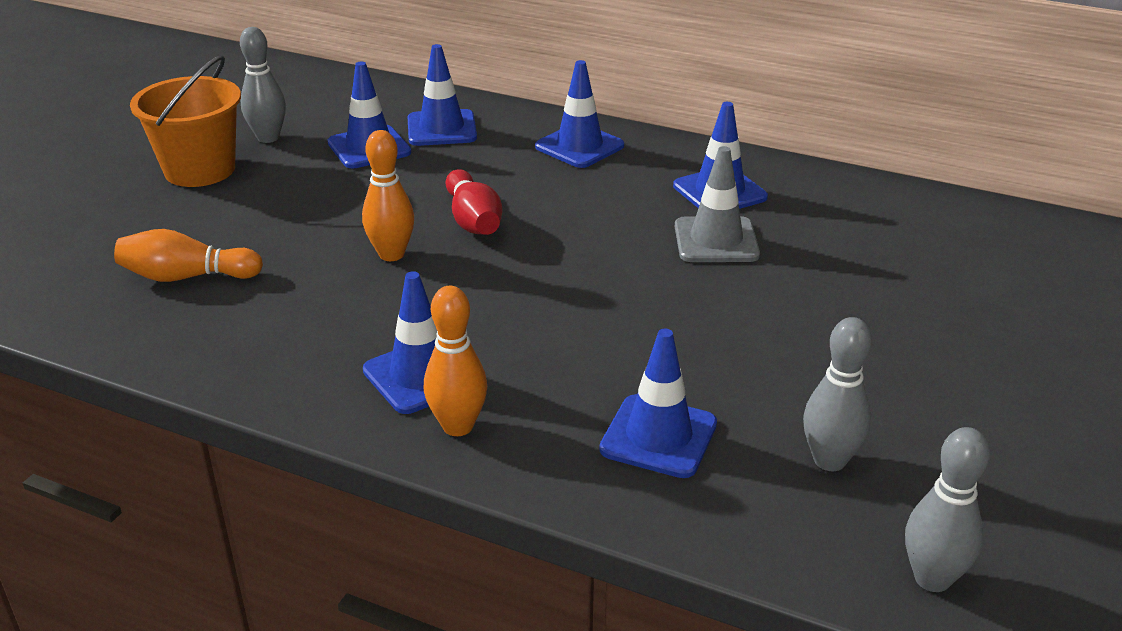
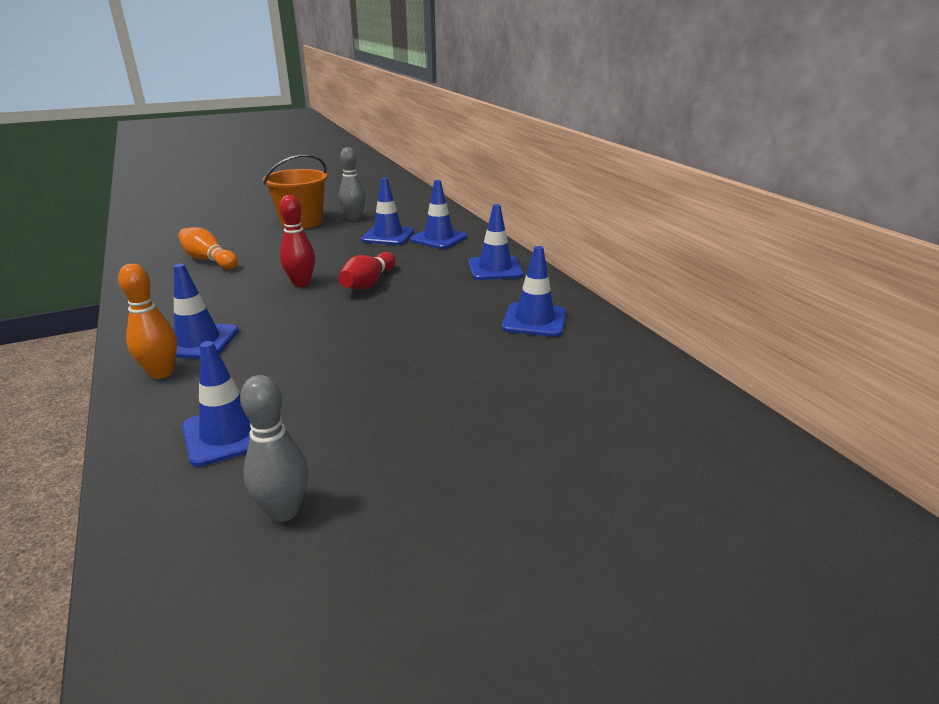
camera: 40 degrees right, 5 degrees down
orange bowling pin [362,130,414,261] -> red bowling pin [279,195,315,287]
grey traffic cone [675,146,760,262] -> none
grey bowling pin [905,427,990,592] -> none

